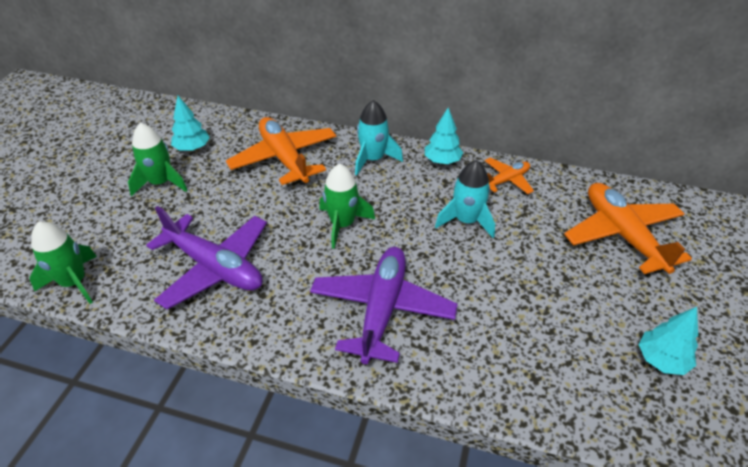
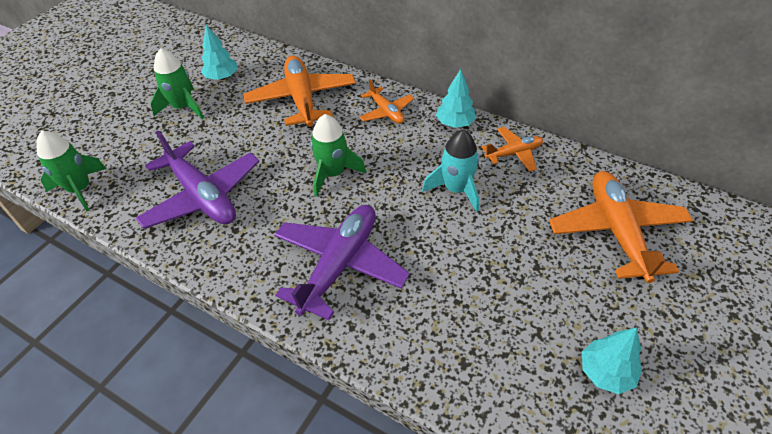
camera: 15 degrees right, 5 degrees up
turquoise rocket [355,100,403,176] -> orange plane [359,79,414,124]

